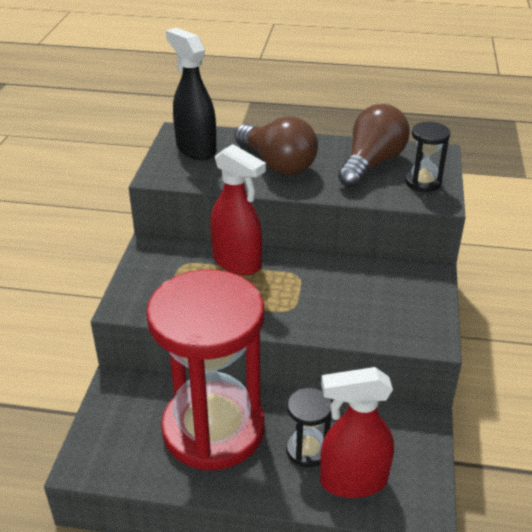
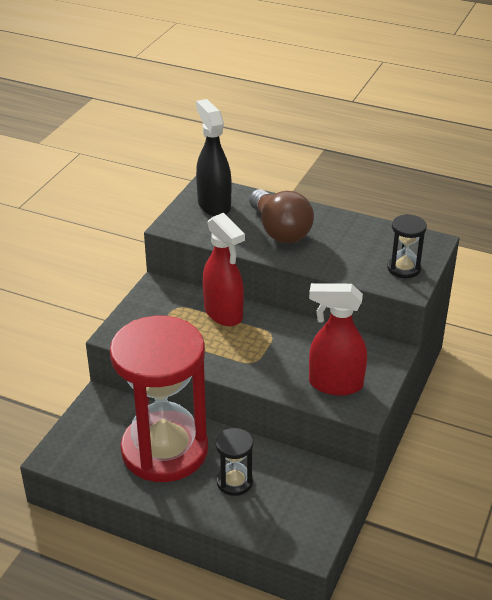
camera: 15 degrees right, 0 degrees up
red spray bottle [320,367,394,498] -> red spray bottle moved to [309,283,367,396]
brown light bulb [338,104,410,188] -> none

